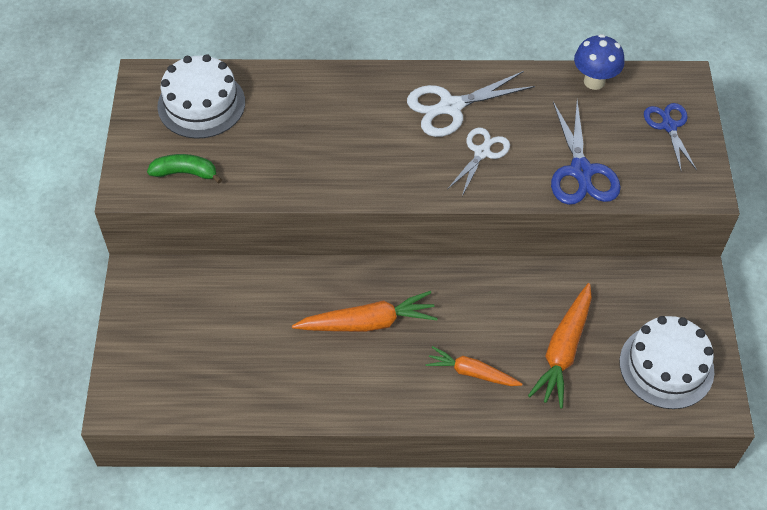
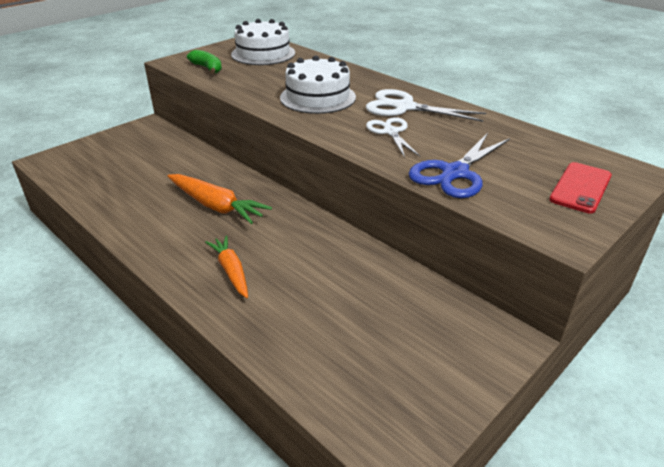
camera: 45 degrees right, 20 degrees down
white scissors [447,127,510,196] -> white scissors turned 90 degrees counterclockwise [366,117,420,158]
orange carrot [528,283,592,408] -> none
blue mushroom [574,34,624,90] -> none
white cake [620,316,714,409] -> white cake moved to [280,56,356,114]
blue scissors [644,103,697,170] -> red phone [549,162,612,214]

